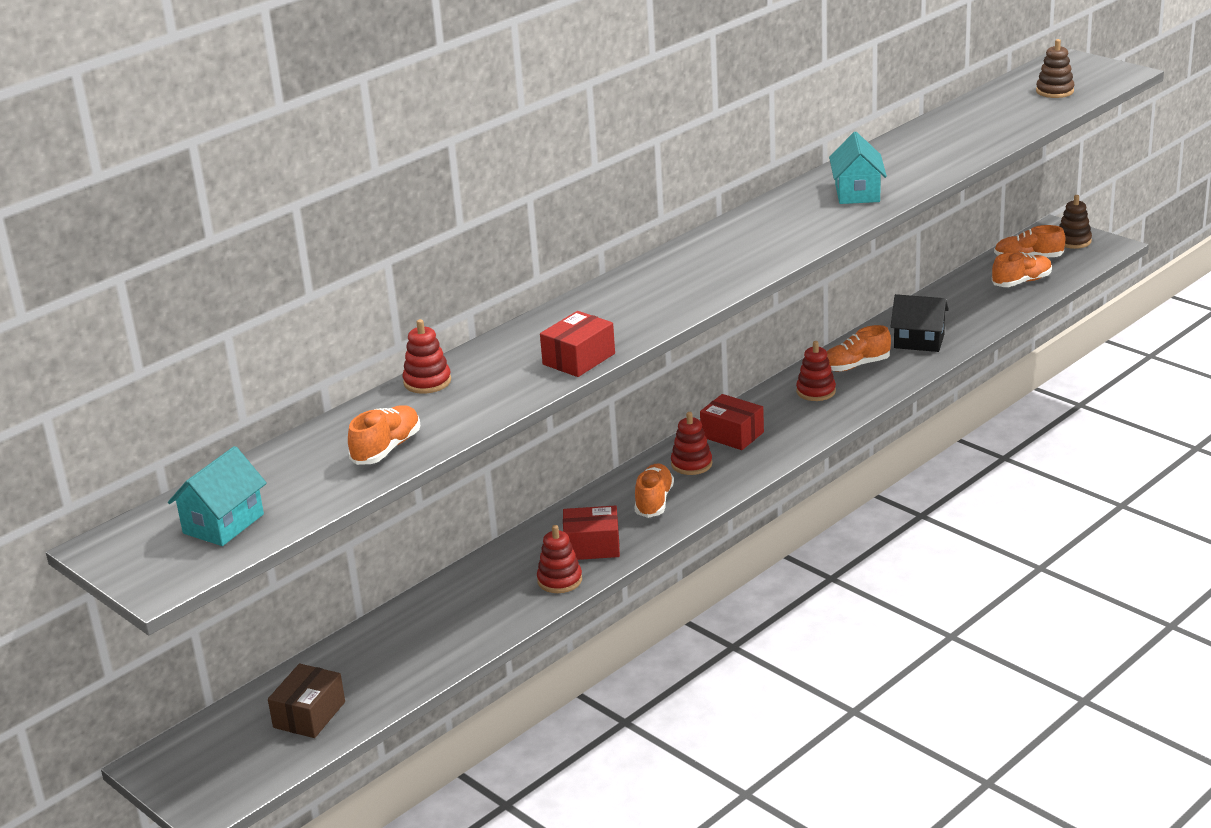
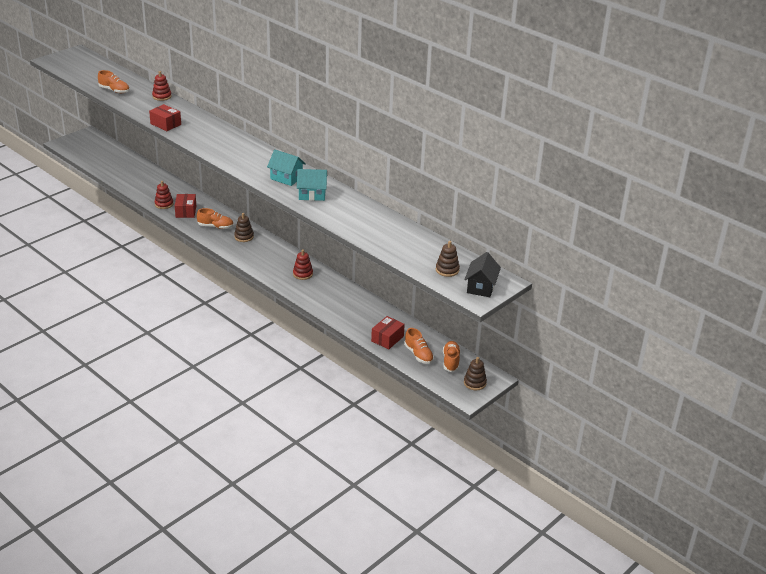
camera: 85 degrees right, 5 degrees up
turquoise house [168,446,267,546] -> turquoise house moved to [267,150,305,186]
brown box [268,664,345,738] -> none
red stacking toy [671,412,712,475] -> brown stacking toy [234,213,254,242]
red box [700,394,764,450] -> red box moved to [371,316,405,349]
orange shoe [827,325,891,372] -> none
black house [890,294,949,352] -> black house moved to [464,252,501,297]

